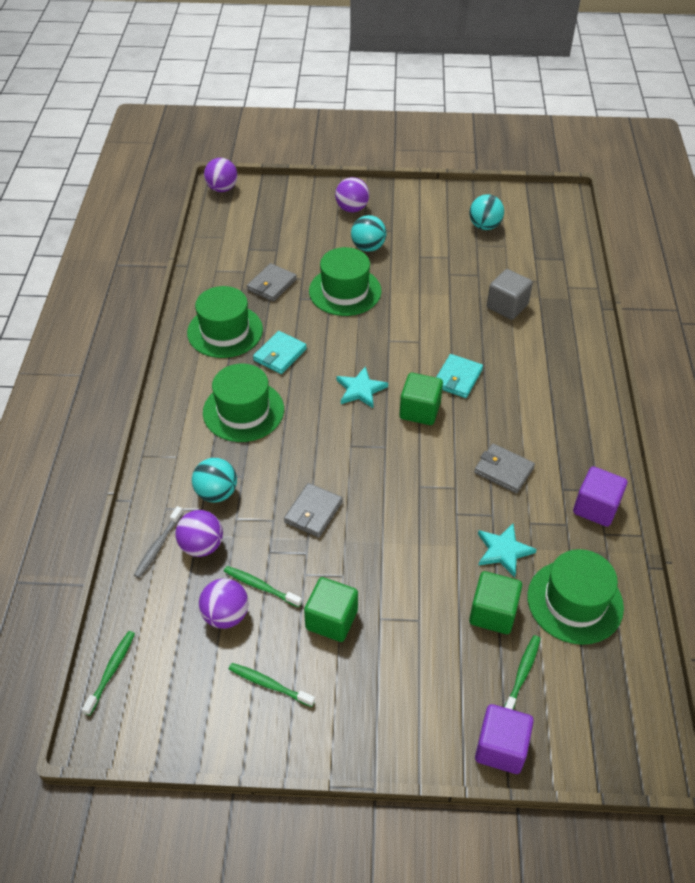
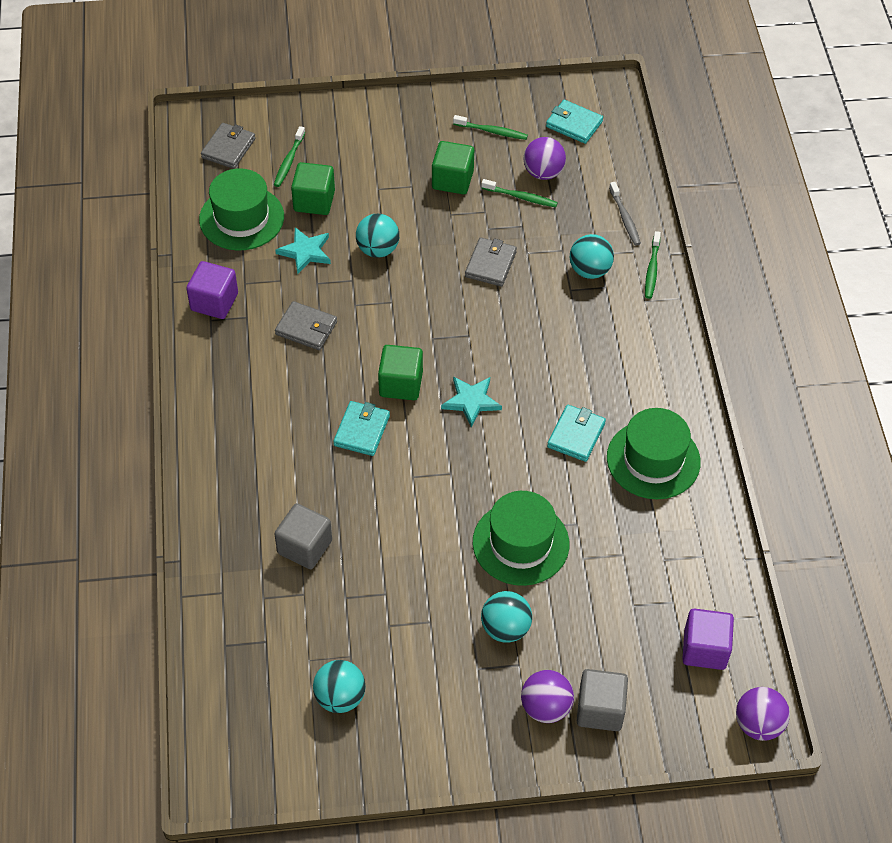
camera: 170 degrees right, 5 degrees up
green toothbrush [82,631,135,716] -> green toothbrush moved to [645,231,661,299]
grey toothbrush [134,506,183,578] -> grey toothbrush turned 150 degrees clockwise [609,182,641,246]
purple ball [175,510,223,557] -> none
green hat [203,363,284,442] -> none
grey wallet [247,263,297,302] -> grey wallet moved to [201,123,256,169]
purple cube [475,704,534,774] -> purple cube moved to [682,608,734,670]
none -> turquoise ball [356,214,399,258]
none -> turquoise wallet [546,100,603,144]
none -> grey cube [577,669,628,731]

